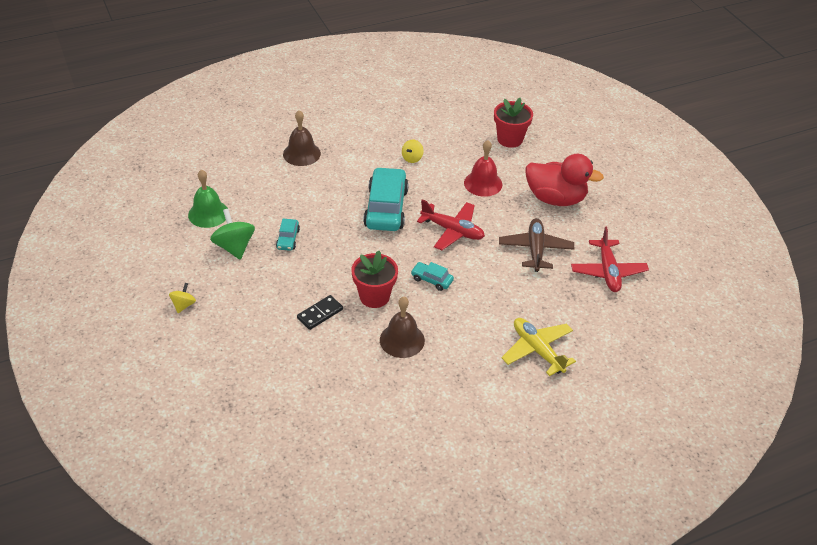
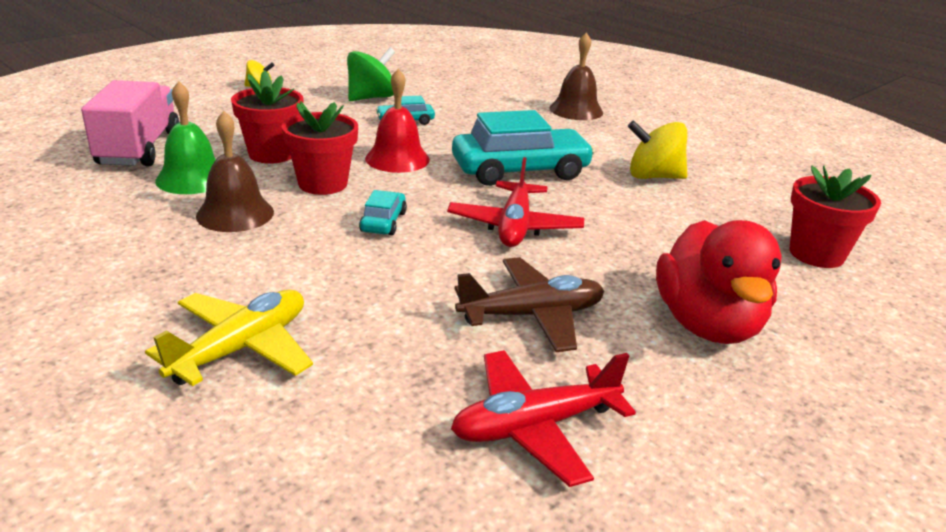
camera: 70 degrees right, 15 degrees down
green bell [188,169,228,228] -> green bell moved to [155,81,216,194]
black domino [297,295,343,330] -> red flower pot [231,70,303,164]
yellow spinning top [402,140,423,163] -> yellow spinning top [628,121,687,179], size x1.76
red bell [464,140,502,197] -> red bell moved to [365,69,430,173]
none -> pink truck [81,80,179,166]

